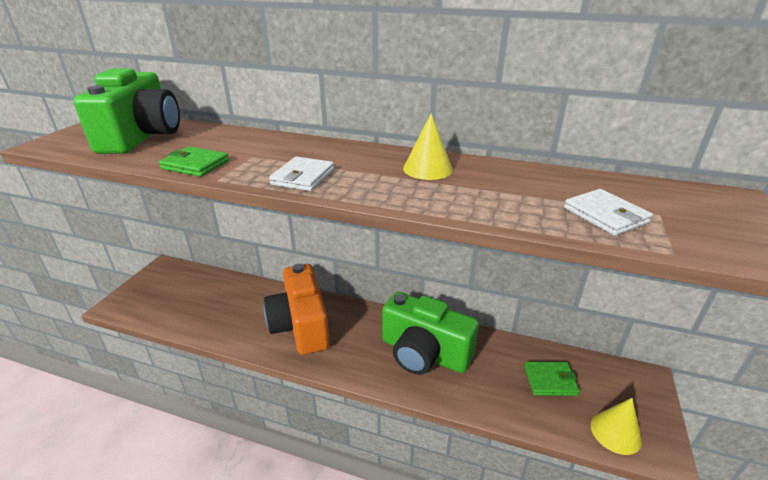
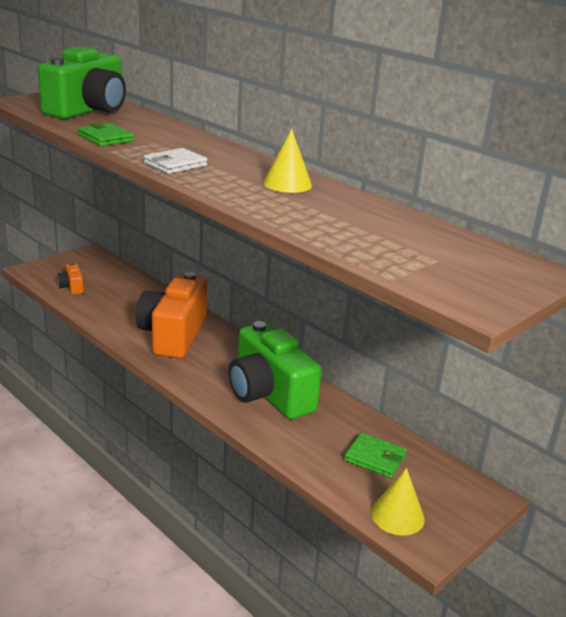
camera: 25 degrees right, 5 degrees down
white wallet [564,189,653,236] -> none
none -> orange camera [58,262,84,295]

